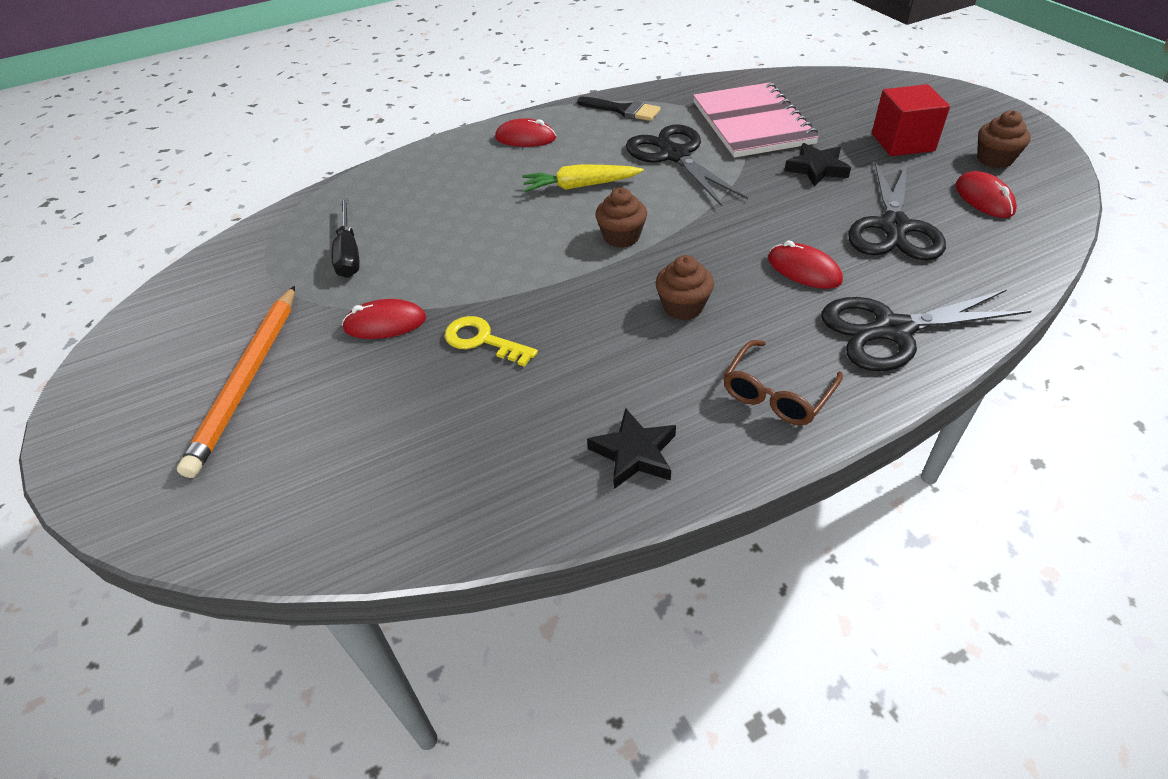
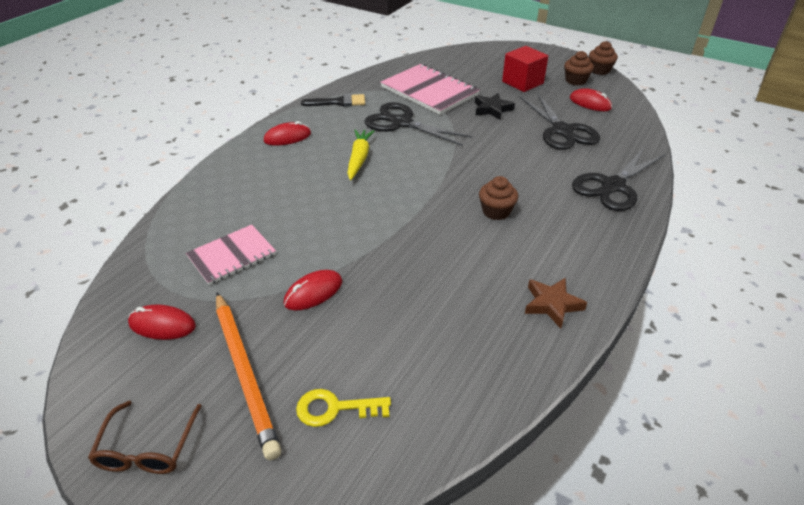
camera: 35 degrees left, 5 degrees down
black screwdriver [331,198,360,278] -> pink notebook [186,225,276,285]
yellow key [445,316,538,367] -> yellow key moved to [296,389,391,427]
yellow carrot [522,164,644,192] -> yellow carrot turned 135 degrees clockwise [347,129,375,180]
black star [587,408,676,489] -> brown star [525,278,587,329]
brown cupcake [595,188,647,248] -> brown cupcake moved to [589,41,618,75]
brown glasses [723,340,843,425] -> brown glasses moved to [88,401,202,474]
red mouse [768,240,843,289] -> red mouse moved to [128,305,196,340]

